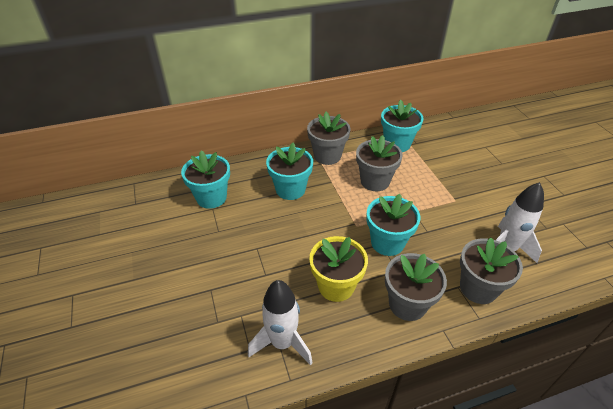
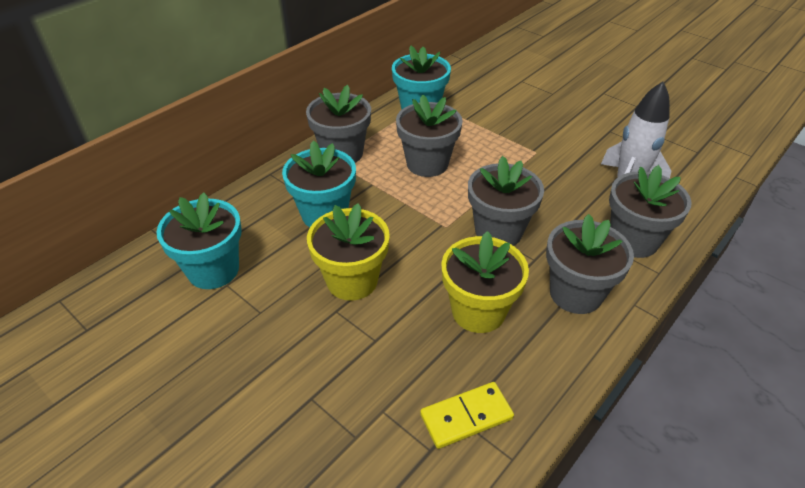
camera: 30 degrees left, 0 degrees up
white rocket [248,280,313,365] -> yellow domino [420,382,514,449]
turquoise flower pot [366,194,420,256] -> grey flower pot [468,156,544,246]
none -> yellow flower pot [307,203,390,301]

